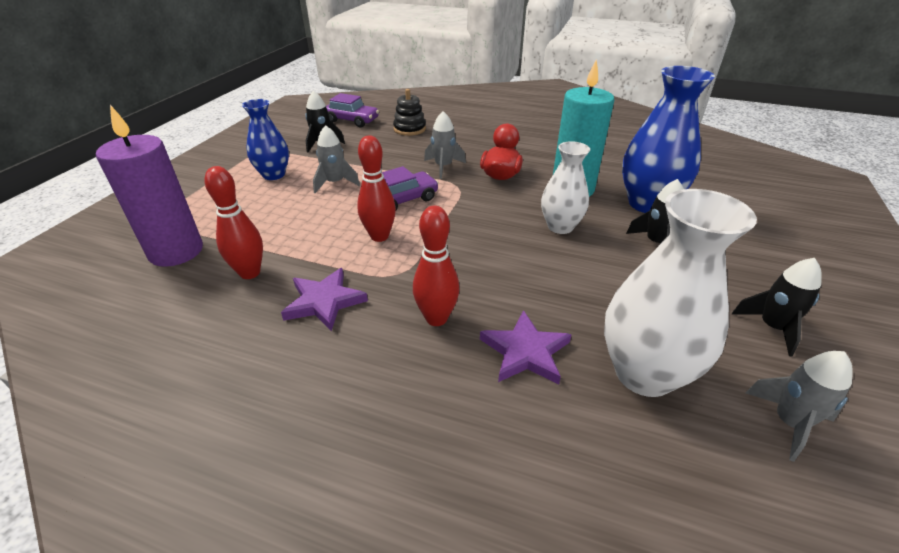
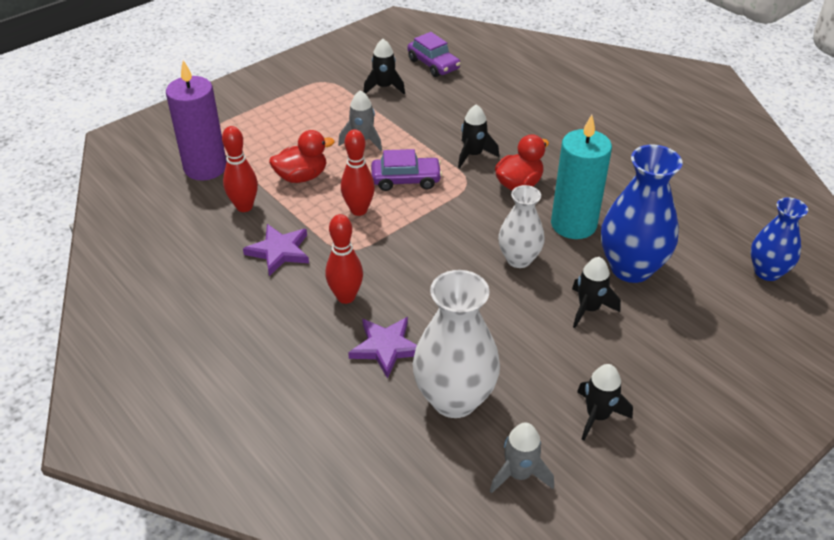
camera: 30 degrees right, 5 degrees up
blue vase [242,99,289,180] -> blue vase moved to [750,197,808,281]
black stacking toy [393,89,426,136] -> none
grey rocket [424,111,466,179] -> black rocket [458,104,499,168]
none -> red duck [269,130,335,183]

